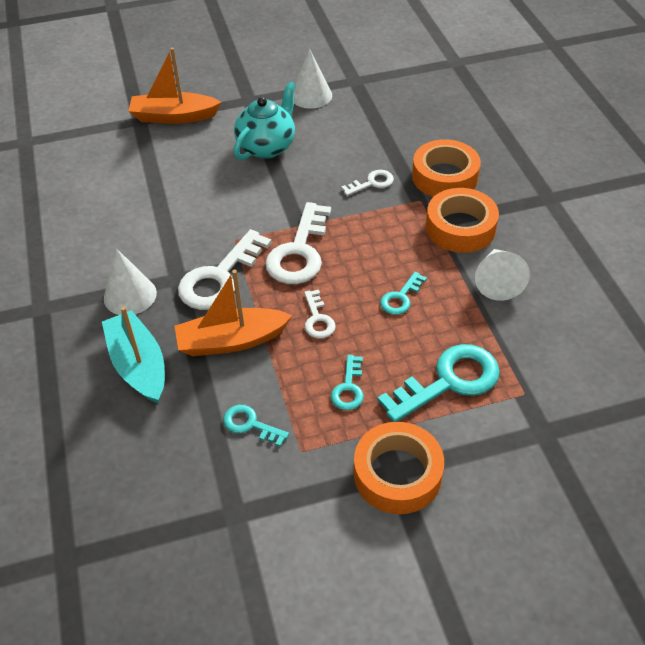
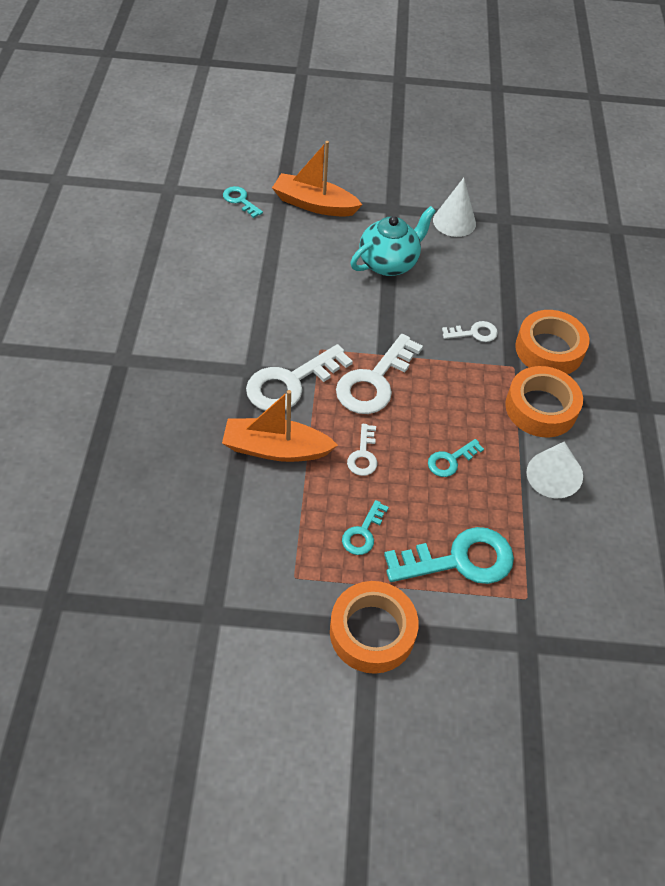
camera: 15 degrees right, 5 degrees up
turquoise boat [102,307,165,404] -> none
white cone [104,249,157,315] -> none
turquoise key [223,405,289,447] -> turquoise key moved to [223,186,263,218]

